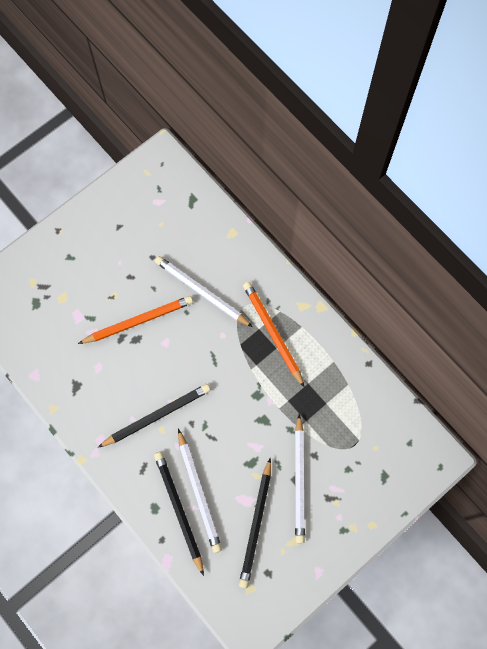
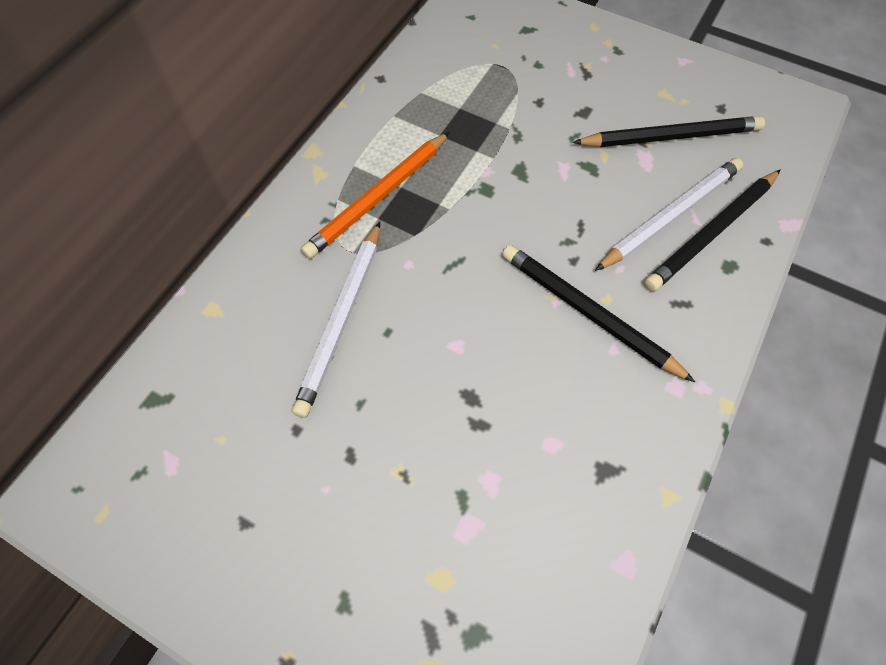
camera: 110 degrees left, 10 degrees down
orange pencil [78,296,193,344] -> none
white pencil [295,414,305,543] -> none

